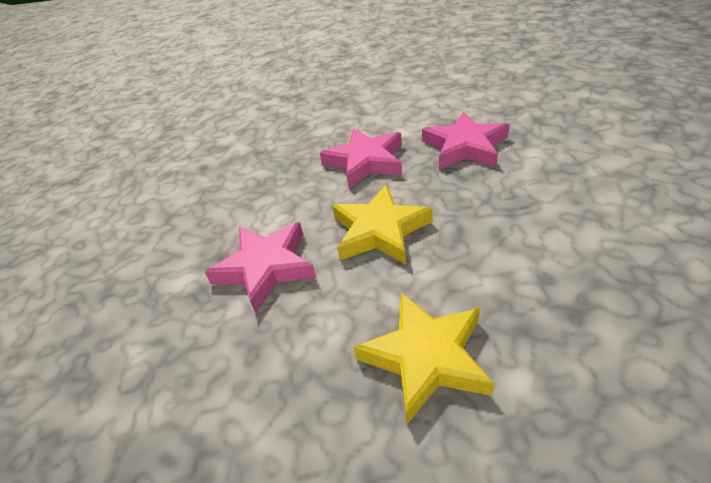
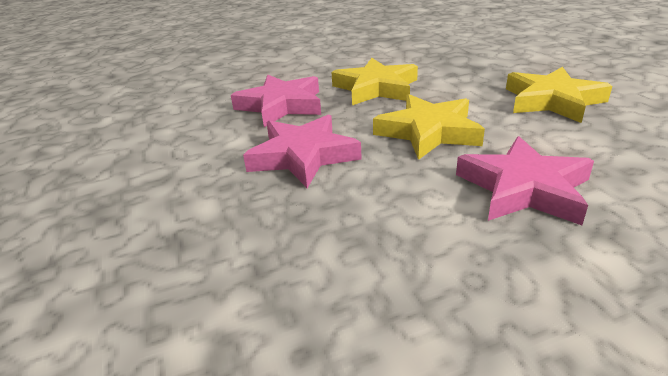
camera: 105 degrees left, 10 degrees down
none -> yellow star [331,58,418,105]

